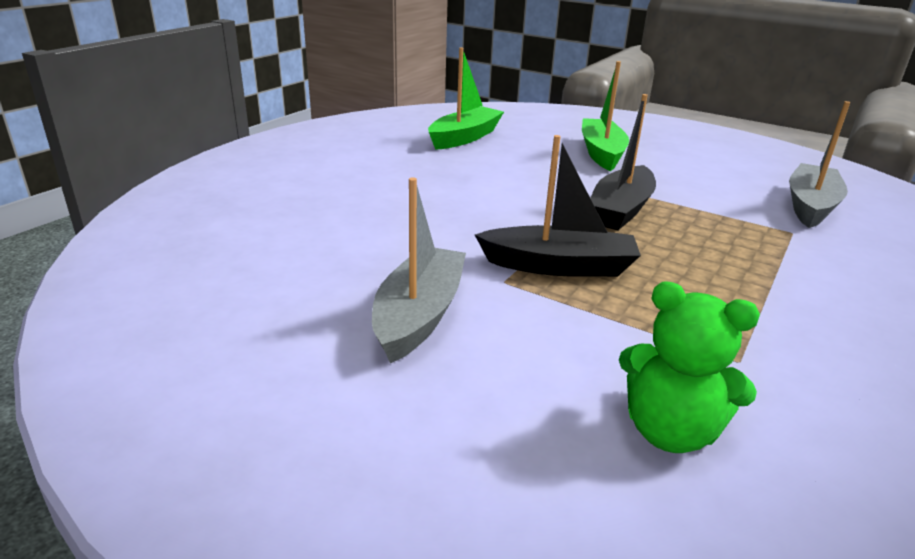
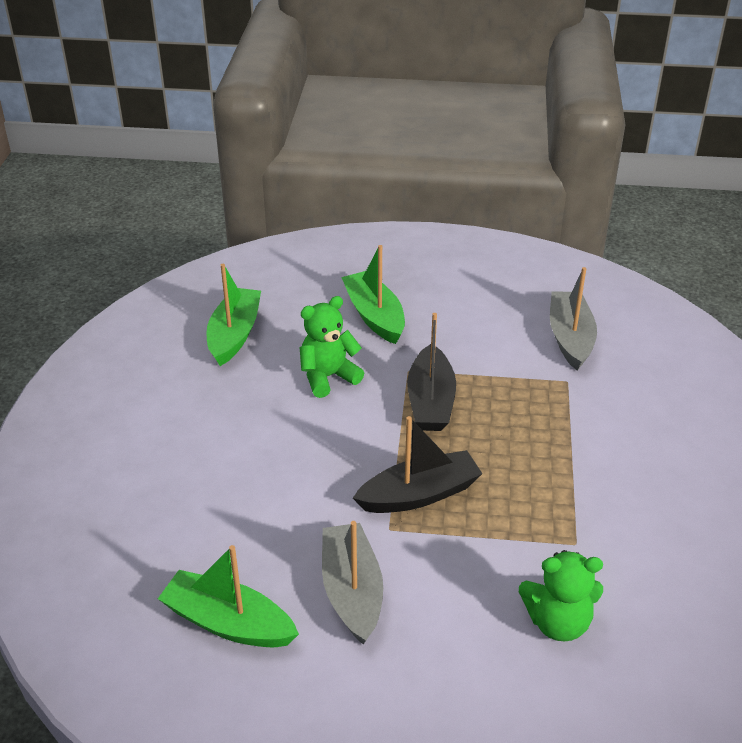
camera: 25 degrees left, 10 degrees up
none -> green boat [158,545,299,647]
none -> green teddy bear [300,296,364,398]

